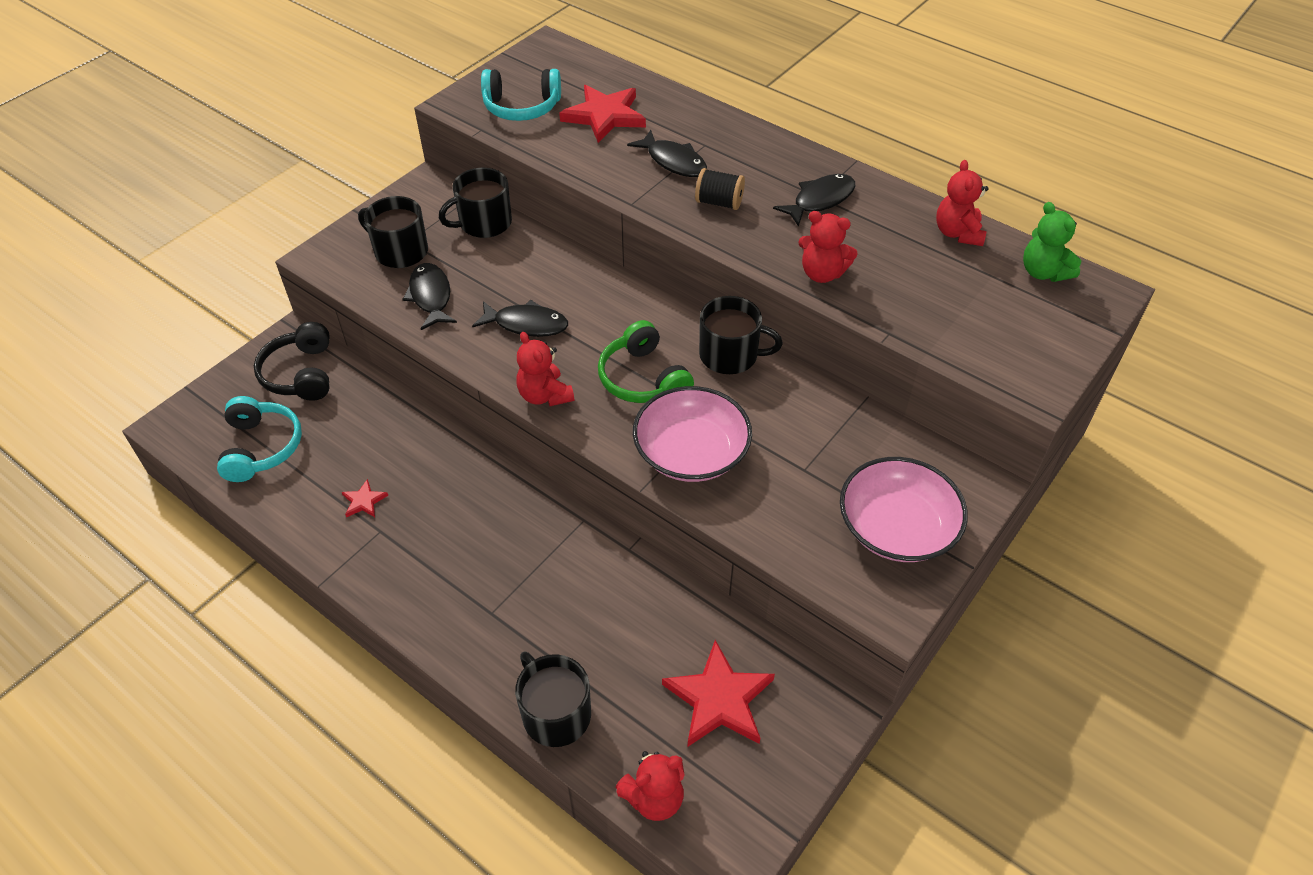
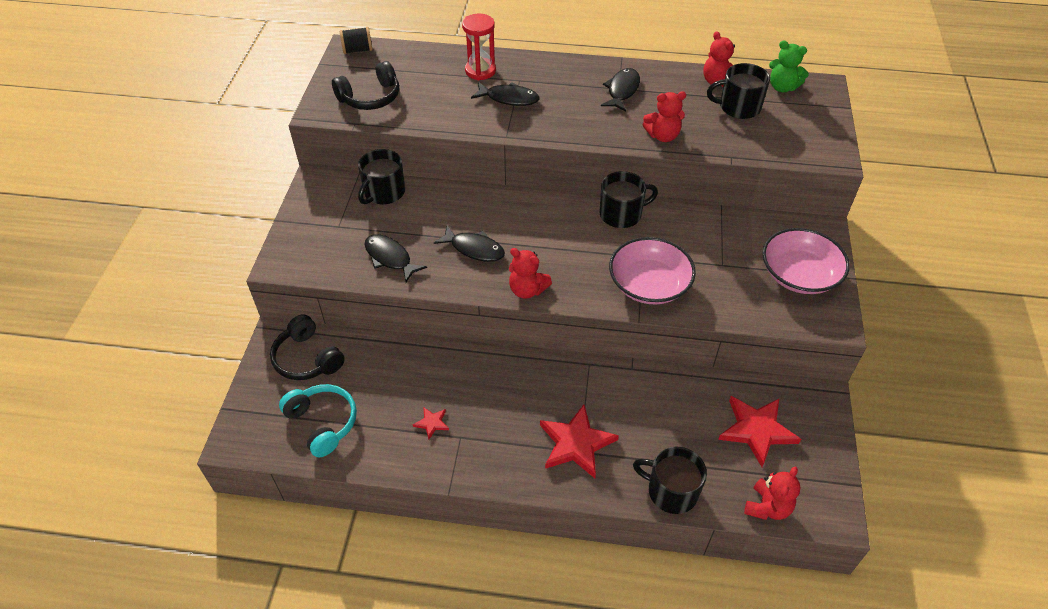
camera: 30 degrees left, 0 degrees up
black mug [358,196,428,268] -> black mug moved to [707,63,770,119]
black fish [472,300,568,337] -> black fish turned 45 degrees clockwise [433,225,505,262]
turquoise headphones [481,69,561,121] -> black headphones [332,61,399,110]
red star [559,85,646,143] -> red star moved to [540,405,619,478]
green headphones [598,320,694,403] -> none
black spool [695,168,745,210] -> black spool moved to [340,27,373,54]
none -> red hourglass [462,14,496,80]

